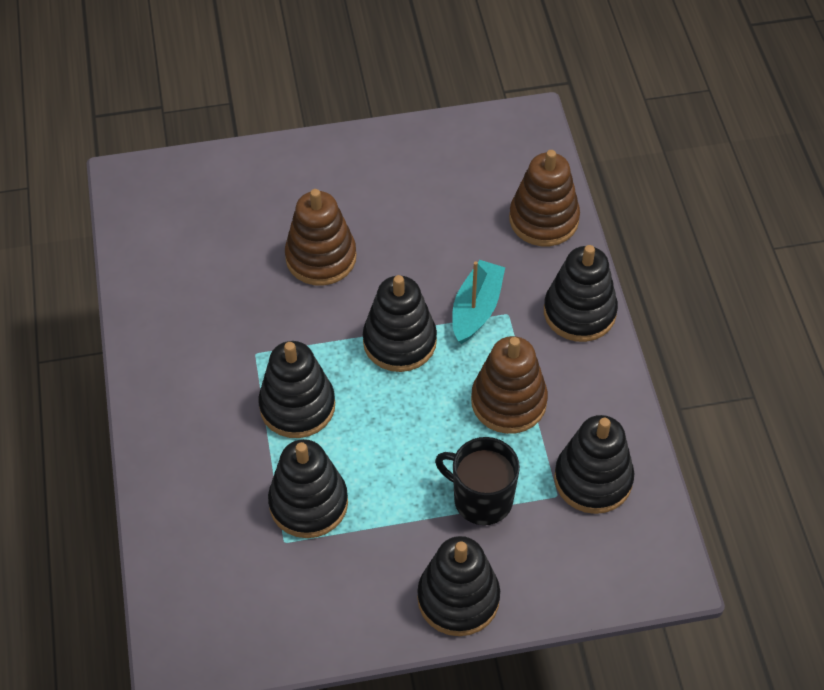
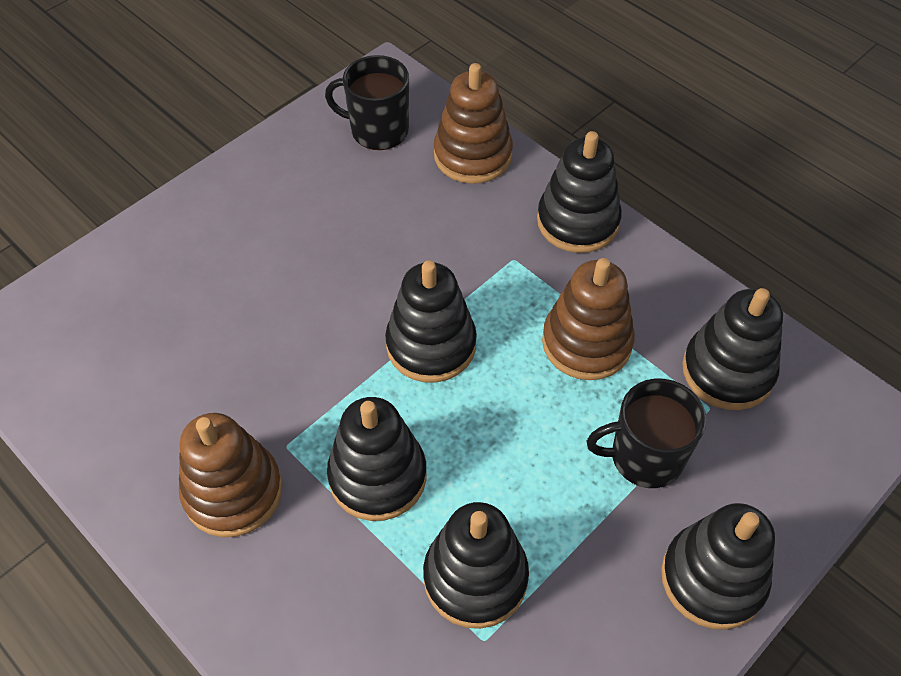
camera: 35 degrees left, 0 degrees up
brown stacking toy [285,189,356,286] -> brown stacking toy moved to [179,413,282,537]
turquoise boat [452,260,505,344] -> none
none -> black mug [325,55,409,150]

